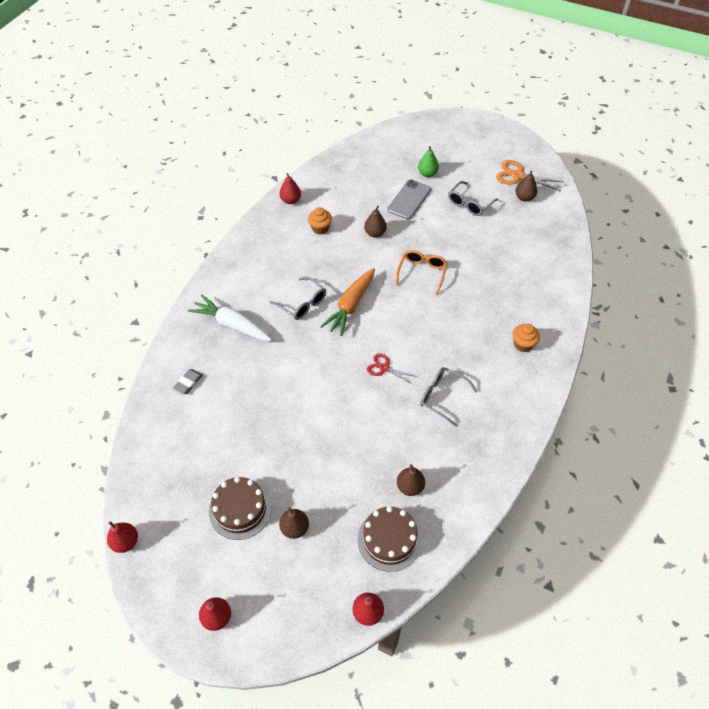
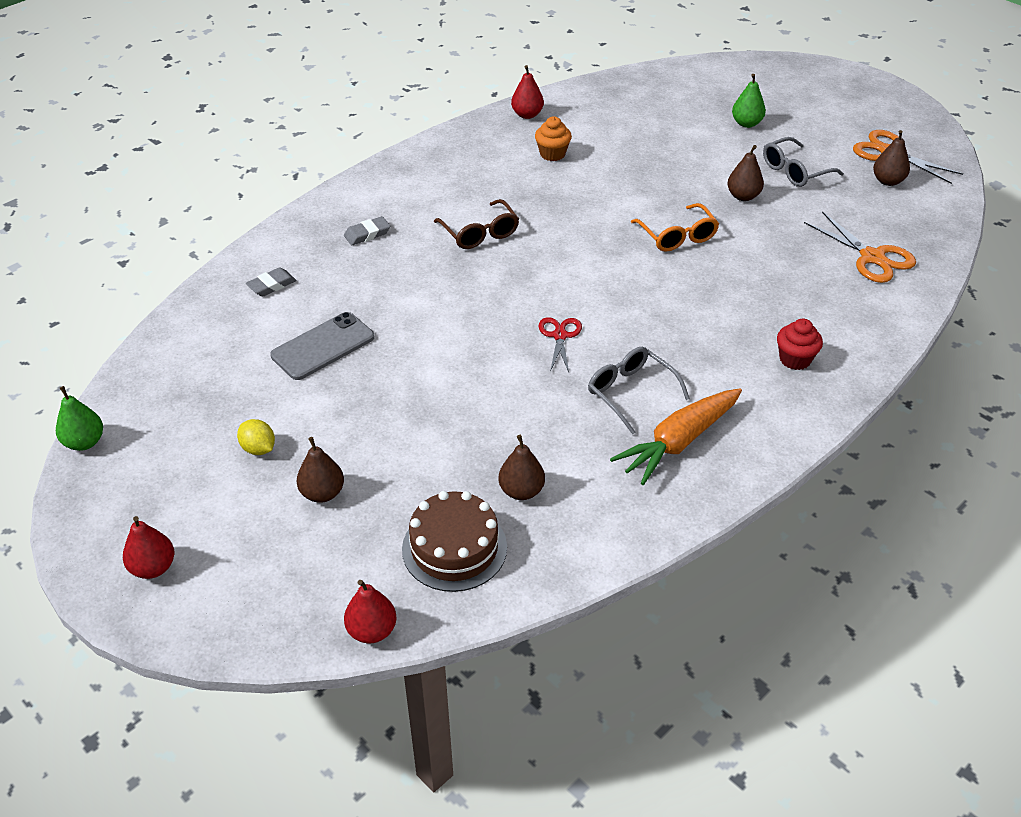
camera: 20 degrees right, 10 degrees down
red pear [107,521,138,553] -> green pear [56,386,103,451]
white carrot [188,295,272,341] -> grey eraser [344,216,390,245]
brown cake [209,477,272,540] -> yellow lemon [237,419,275,455]
grey glasses [270,277,326,320] -> brown glasses [434,199,519,249]
orange carrot [320,268,375,336] -> orange carrot moved to [610,388,742,485]
brown pear [364,206,387,238] -> brown pear moved to [727,145,764,201]
red scissors [367,353,418,385] -> red scissors turned 45 degrees clockwise [539,317,582,372]
grey phone [387,179,431,220] -> grey phone moved to [270,312,375,380]
orange glasses [396,250,447,295] -> orange glasses turned 120 degrees clockwise [631,203,719,252]
orange cupcake [512,324,540,352] -> red cupcake [777,319,823,370]
none -> orange scissors [804,211,916,283]

